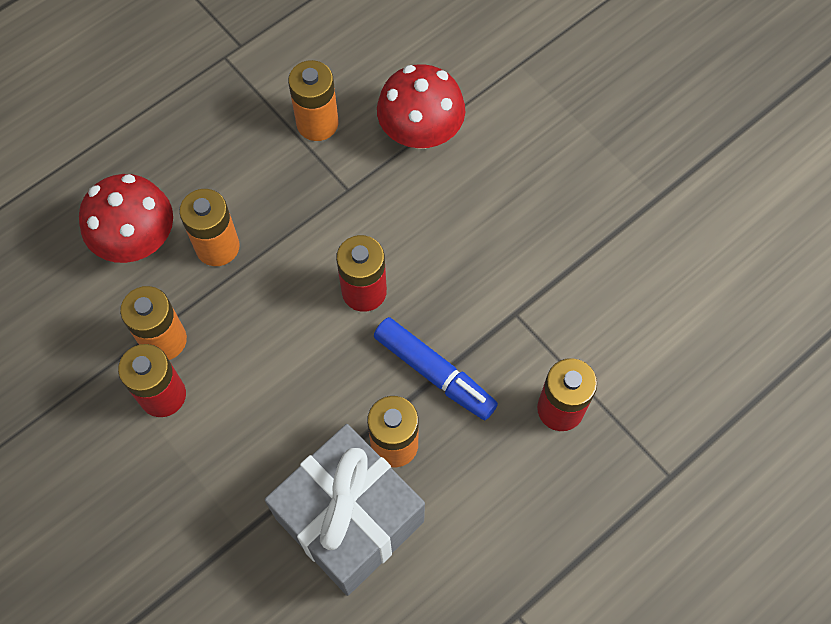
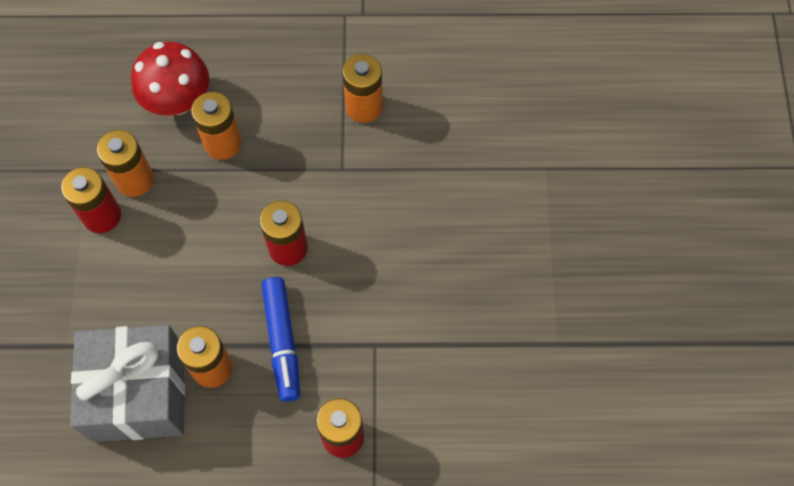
camera: 40 degrees right, 0 degrees up
red mushroom [377,64,465,149] -> none

